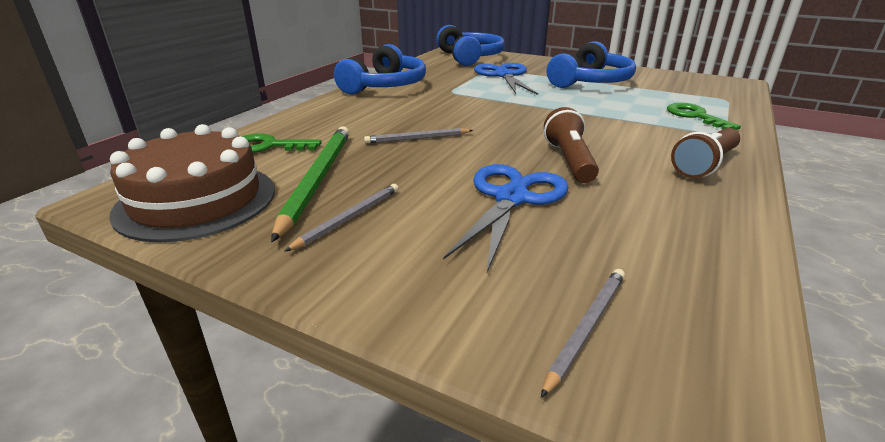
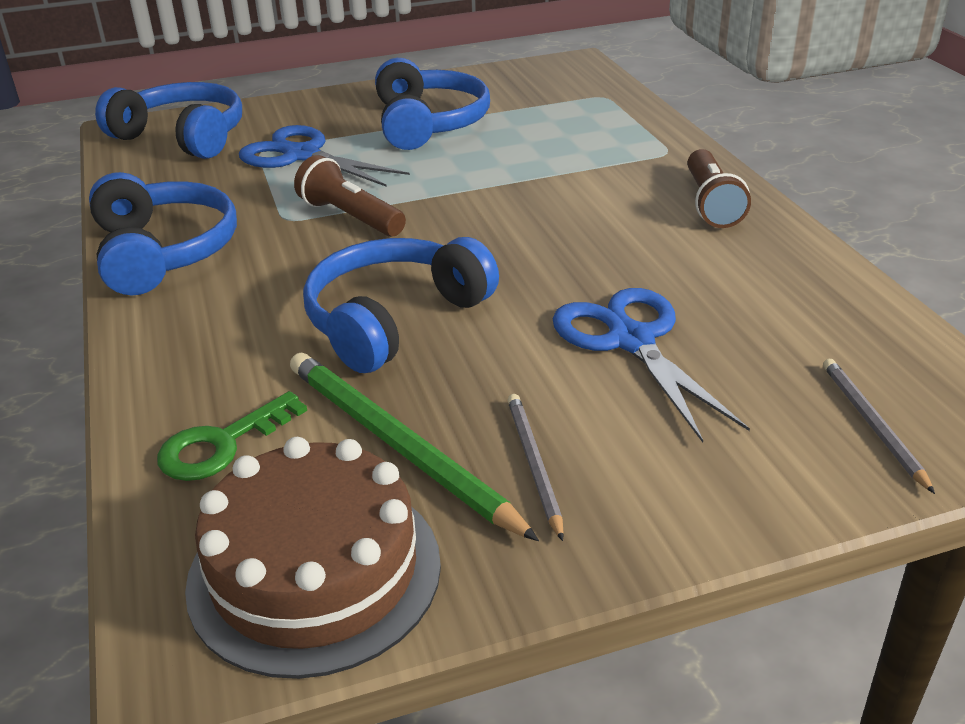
camera: 45 degrees left, 5 degrees up
grey pencil [364,128,473,143] -> blue headphones [303,237,499,373]
brown flashlight [544,107,599,183] -> brown flashlight moved to [294,155,406,237]
green key [667,103,741,130] -> none

